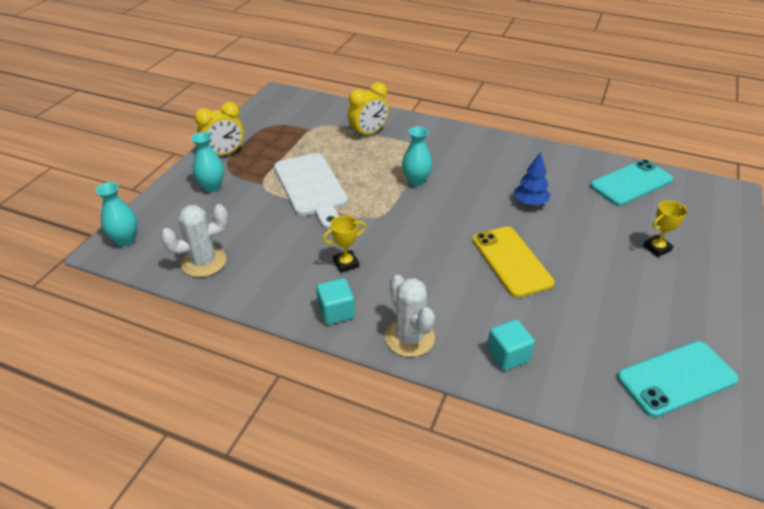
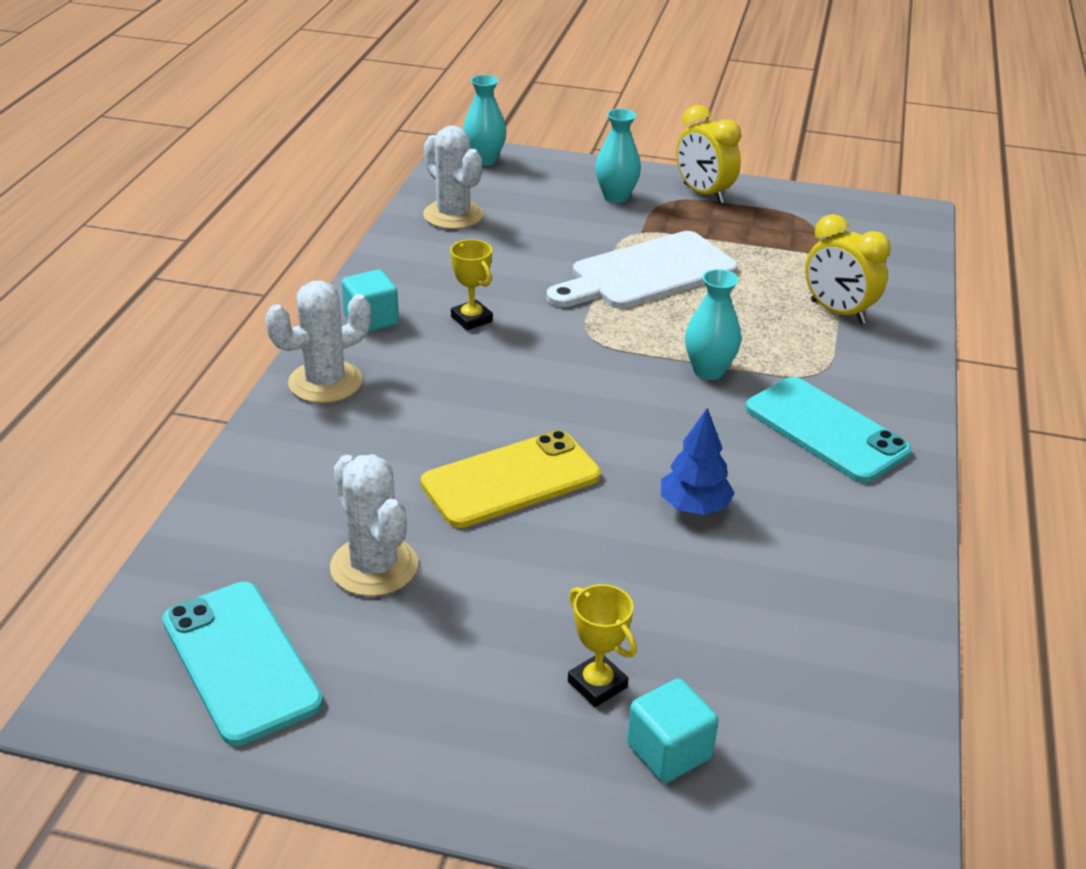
camera: 80 degrees right, 5 degrees down
turquoise cube [487,319,535,371] -> turquoise cube moved to [627,678,718,783]
turquoise phone [590,160,673,206] -> turquoise phone moved to [745,377,912,483]
none -> white cactus [330,454,418,597]

